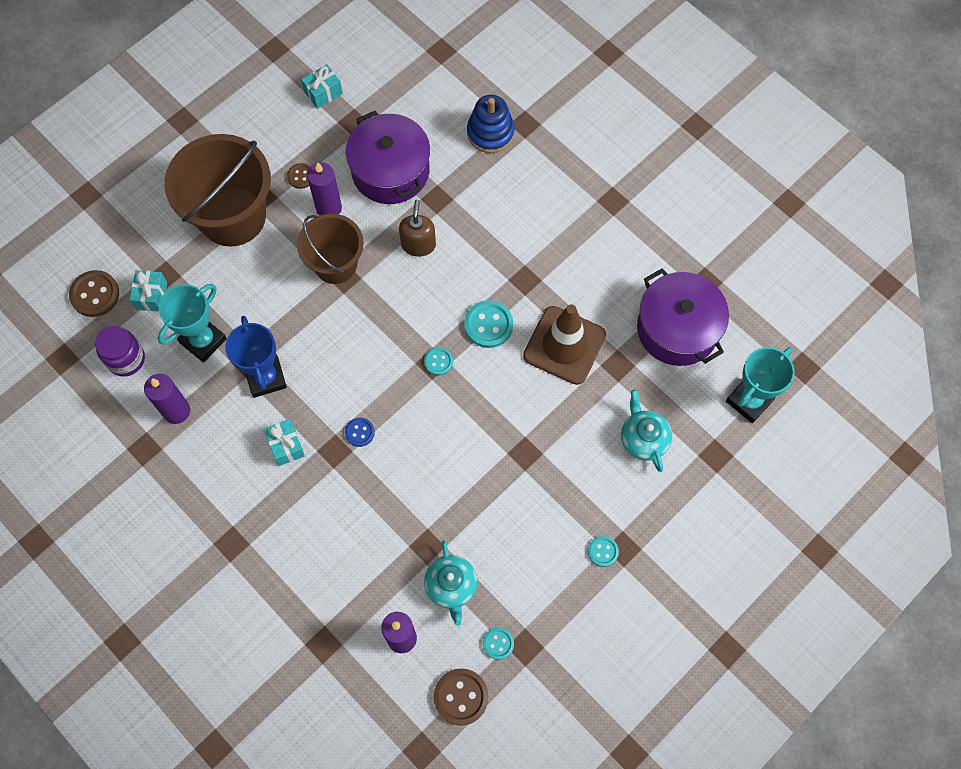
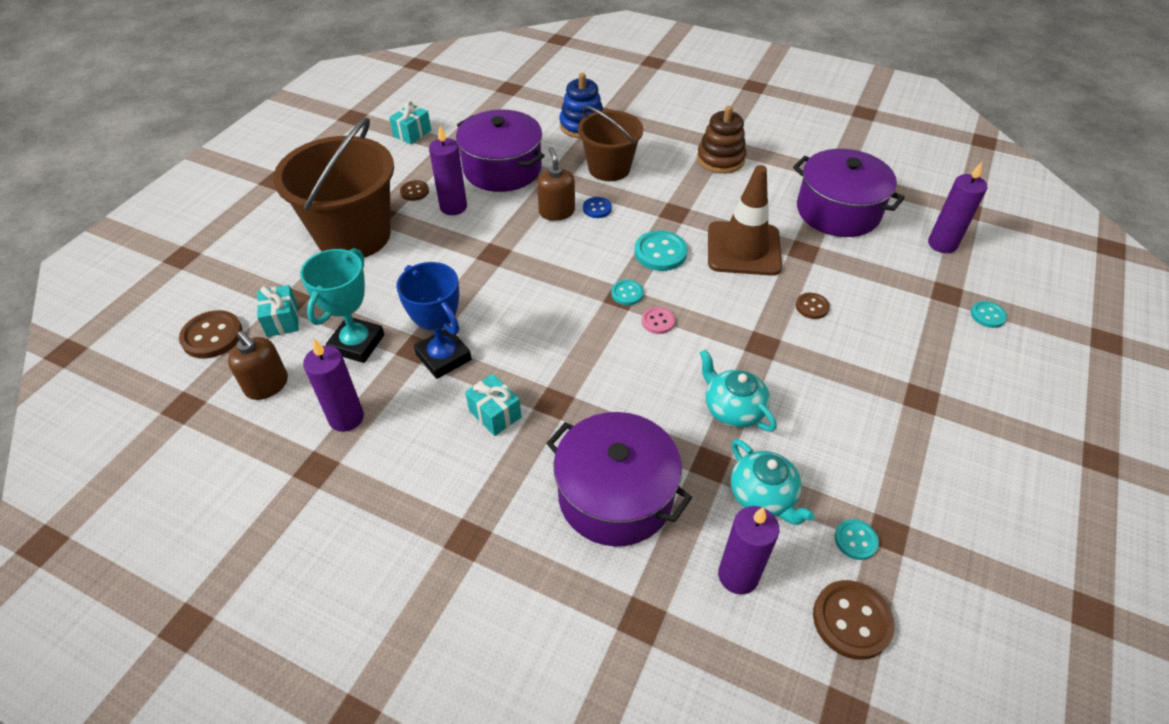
camera: 20 degrees left, 20 degrees down
purple jar [95,326,145,377] -> brown soap dispenser [228,331,288,400]
brown bucket [297,214,364,284] -> brown bucket moved to [578,106,643,181]
blue button [345,418,375,447] -> blue button moved to [583,197,612,218]
turquoise button [588,536,619,567] -> turquoise button moved to [971,301,1007,328]
turquoise teapot [621,390,672,472] -> turquoise teapot moved to [700,349,777,432]
turquoise trophy [726,347,795,423] -> purple candle [928,162,987,253]
none -> purple pot [546,412,692,547]
none -> pink button [642,307,675,334]
none -> brown stacking toy [697,106,746,174]
none -> brown button [796,293,830,319]

